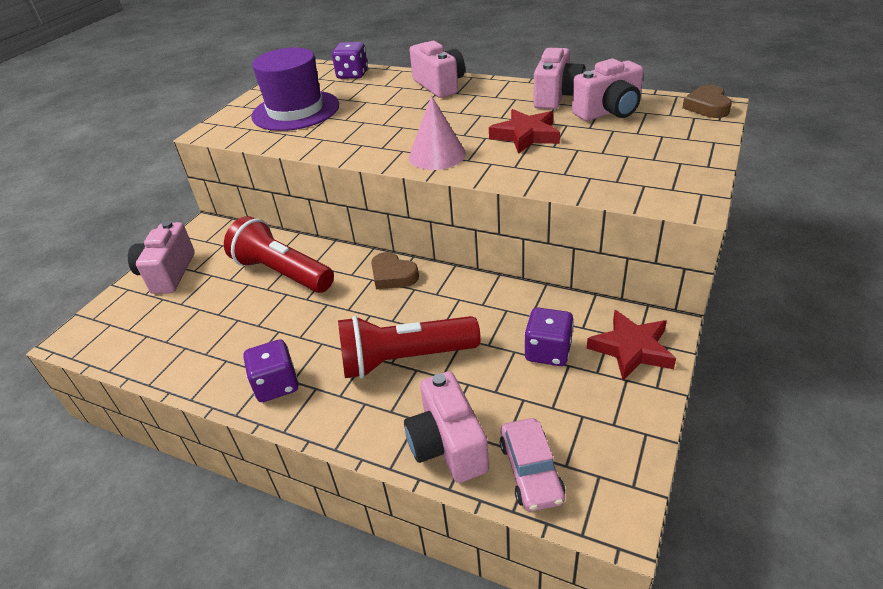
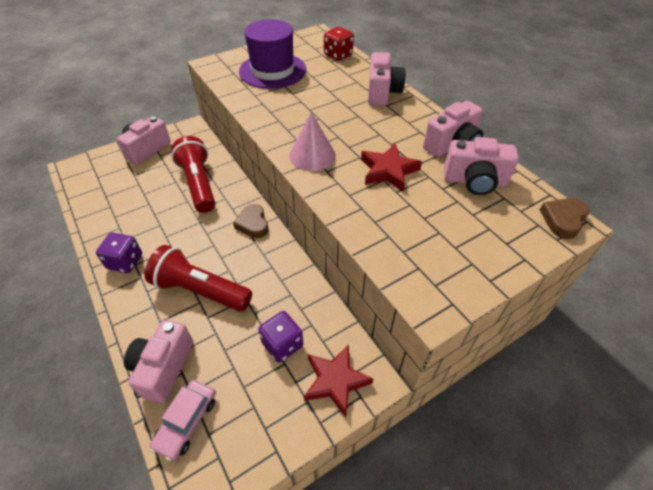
camera: 30 degrees right, 10 degrees up
purple dice [332,42,368,79] -> red dice [324,27,354,61]

